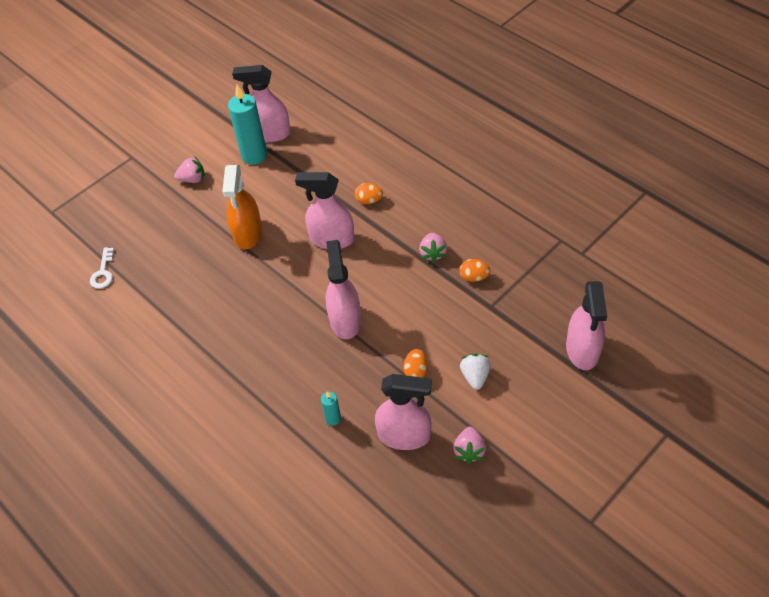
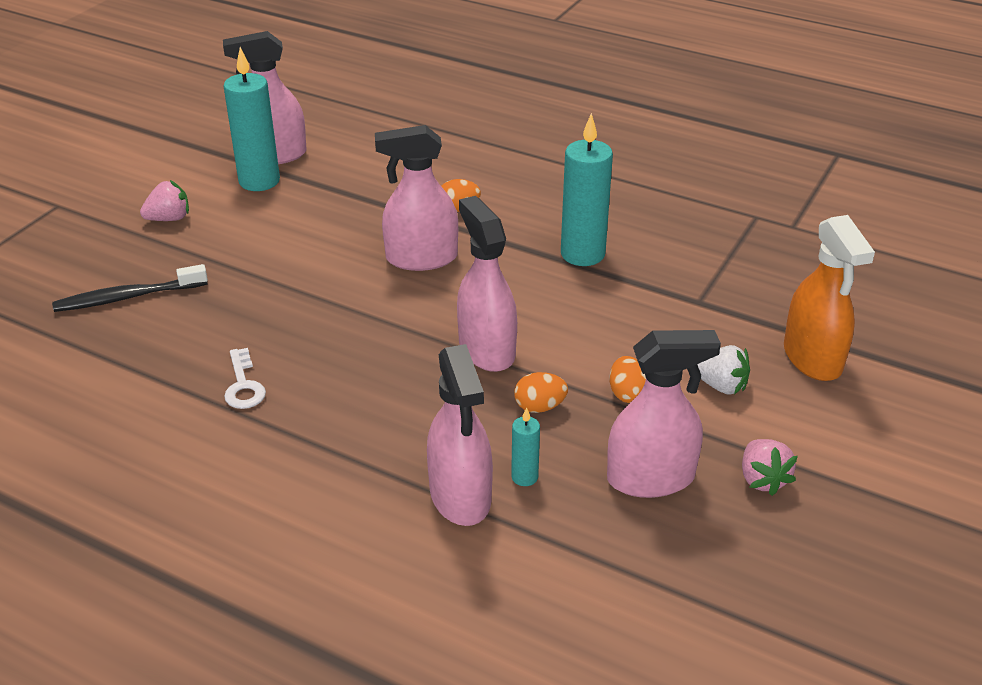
camera: 20 degrees left, 15 degrees down
white key [90,247,114,289] -> white key moved to [224,348,266,409]
orange spray bottle [222,165,262,250] -> orange spray bottle moved to [784,215,875,381]
pink strawberry [419,233,447,263] -> turquoise candle [561,113,613,266]
orange egg [460,259,490,282] -> orange egg moved to [514,372,568,413]
white strawberry [460,354,491,390] -> white strawberry turned 135 degrees clockwise [697,345,750,395]
pink spray bottle [566,281,607,370] -> pink spray bottle moved to [427,344,493,526]
none -> black toothbrush [52,264,208,312]

